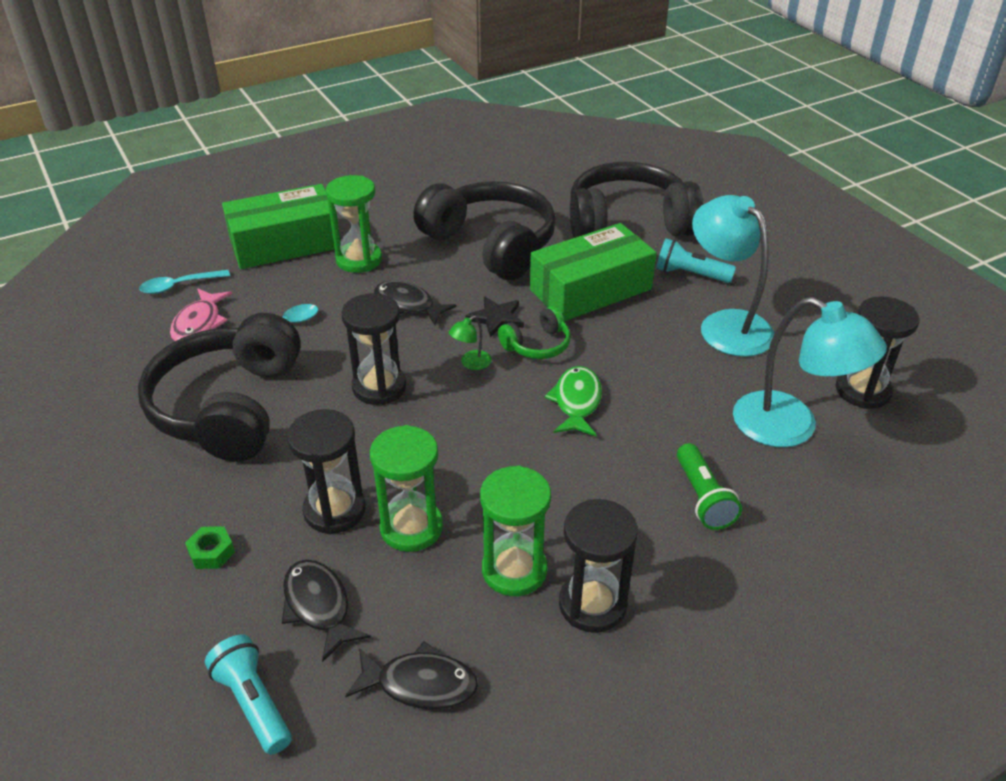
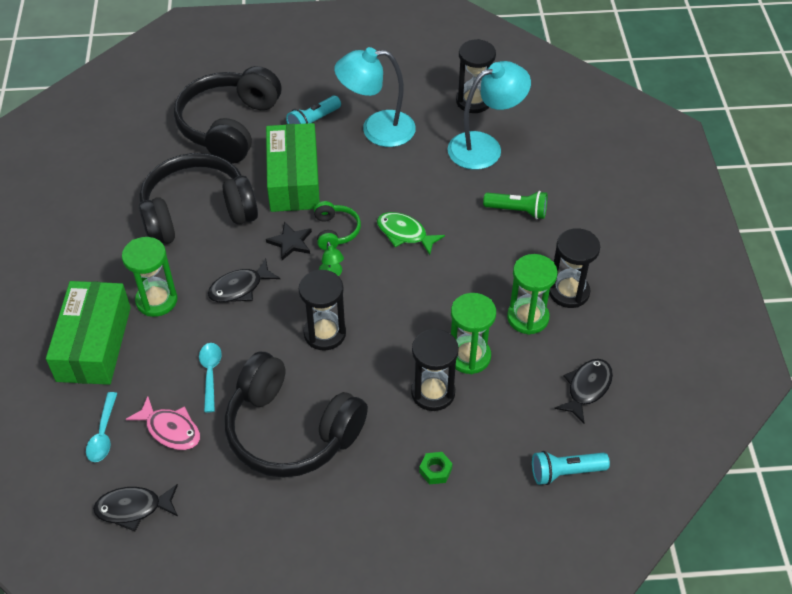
camera: 65 degrees left, 10 degrees up
black fish [282,560,371,662] -> black fish moved to [93,484,178,531]

